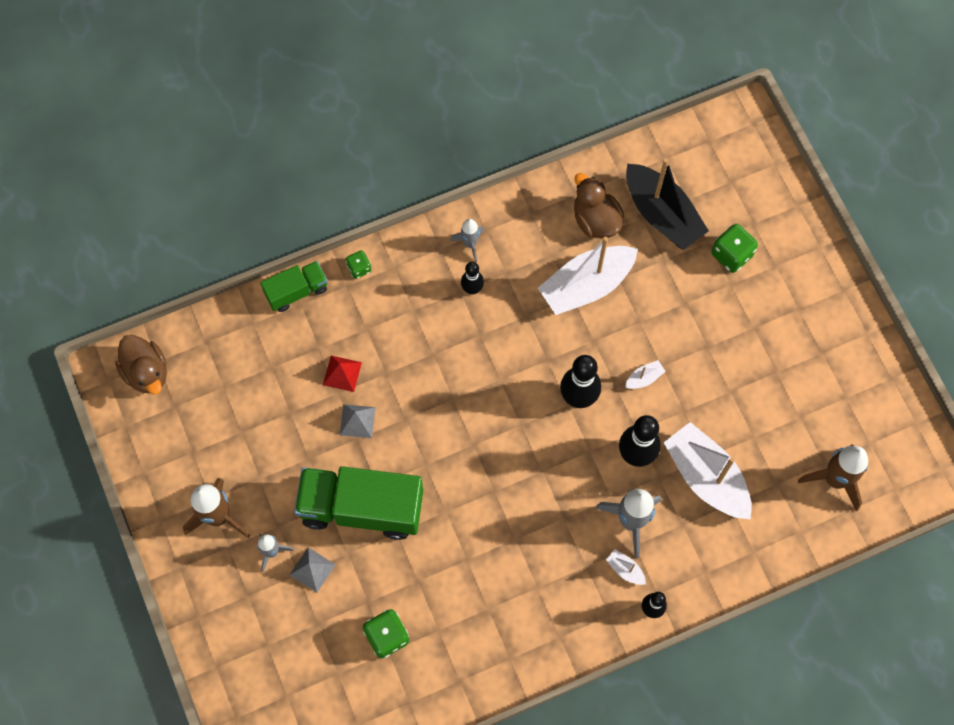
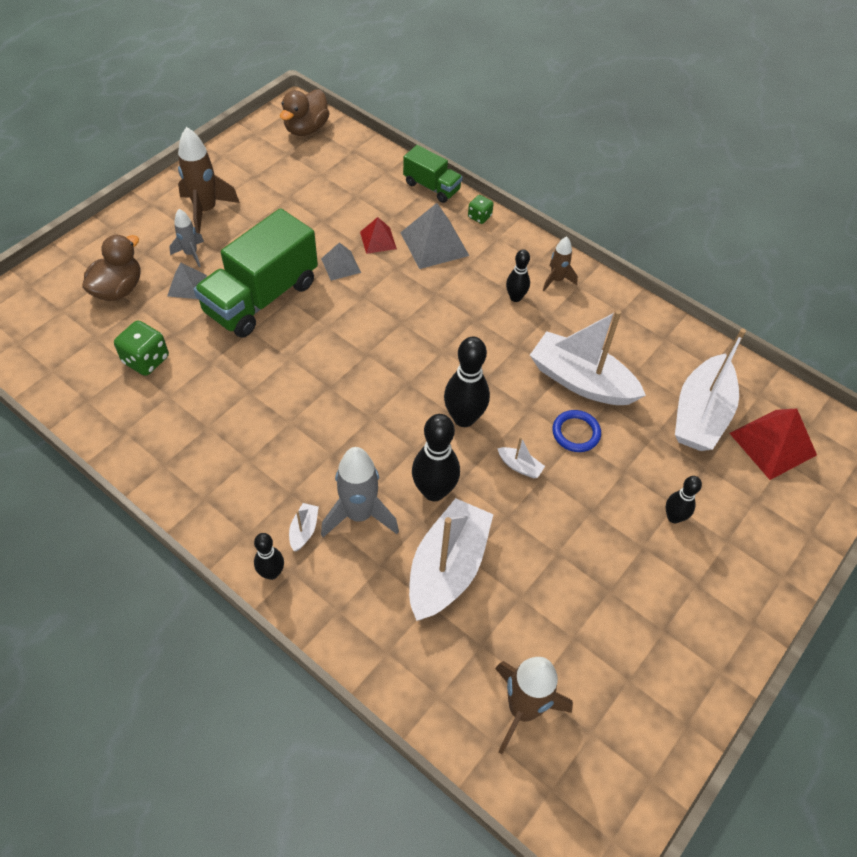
camera: 60 degrees right, 15 degrees down
green truck [294,466,423,540] -> green truck turned 120 degrees counterclockwise [194,208,318,338]
grey rocket [450,219,484,262] -> brown rocket [543,237,578,291]
brown duck [574,173,624,238] -> brown duck moved to [82,235,140,301]
black boat [626,158,709,250] -> white boat [675,328,746,451]
green dice [711,224,758,273] -> none
none -> grey pyramid [400,203,469,269]
none -> blue ring [552,410,601,452]
none -> black bowling pin [666,476,702,523]
none -> red pyramid [730,408,817,480]

